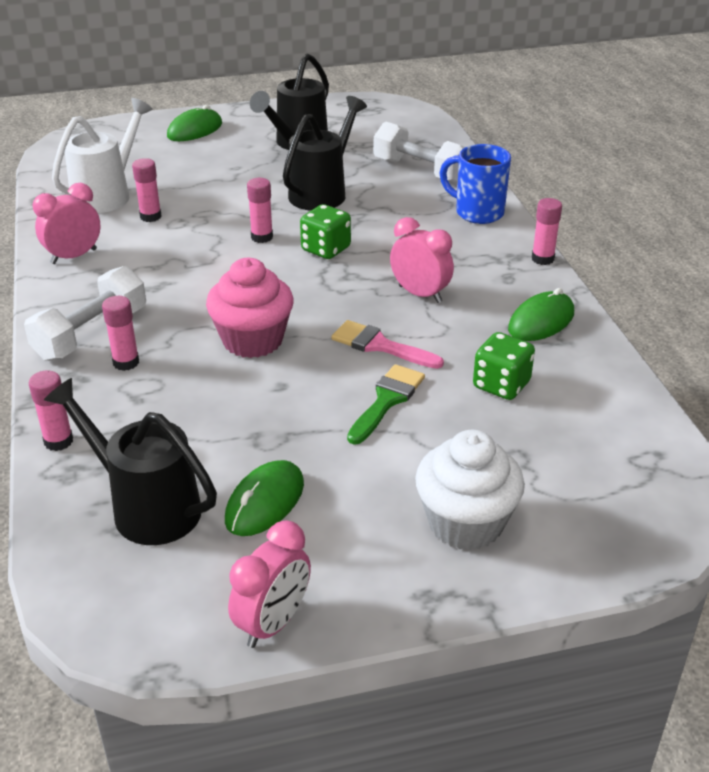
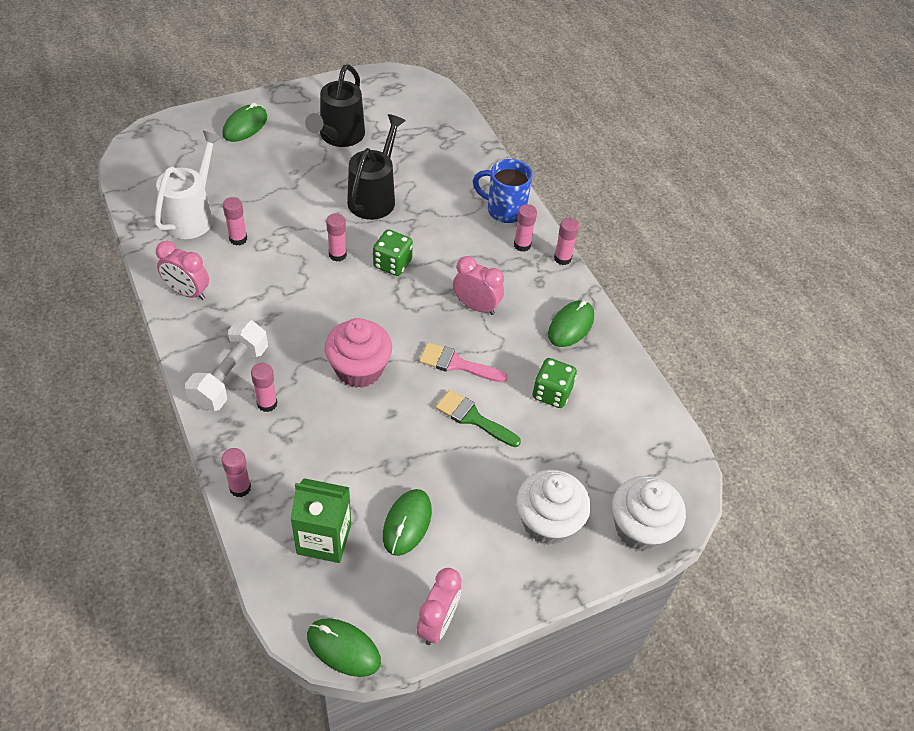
camera: 15 degrees left, 15 degrees up
pink clock [33,183,101,264] -> pink clock turned 105 degrees counterclockwise [156,241,209,300]
black watering can [44,378,217,545] -> green carton [291,478,351,563]
green brush [347,364,425,445] -> green brush turned 75 degrees counterclockwise [436,390,521,447]
white dumbbell [373,122,465,183] -> none
none -> green mouse [307,618,381,677]
none -> pink glue stick [514,204,537,252]
none -> white cupcake [612,476,686,551]

